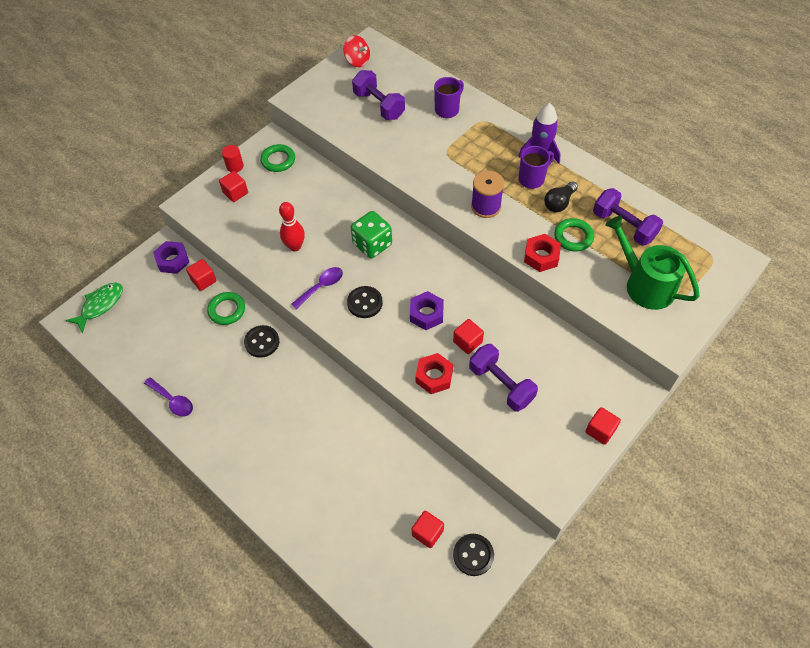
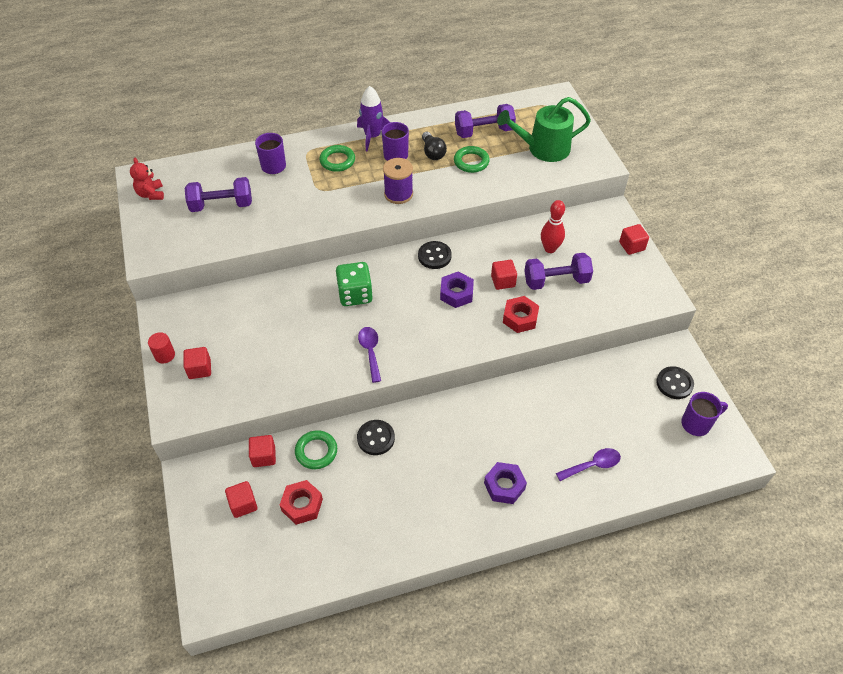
camera: 60 degrees left, 5 degrees down
green fish [66,283,122,333] -> none
purple spoon [144,377,193,417] -> purple spoon moved to [556,448,621,481]
purple nut [153,241,190,274] -> purple nut moved to [484,462,527,504]
green ring [260,144,295,172] -> green ring moved to [320,145,355,172]
red bowling pin [279,202,305,251] -> red bowling pin moved to [541,200,565,253]
red spinning top [343,35,370,67] -> red teddy bear [130,158,164,200]
black button [347,286,383,318] -> black button moved to [418,241,452,269]
red cube [412,511,444,548] -> red cube moved to [225,481,257,518]
red nut [524,234,561,272] -> red nut moved to [280,480,323,525]
none -> purple mug [681,392,728,436]

